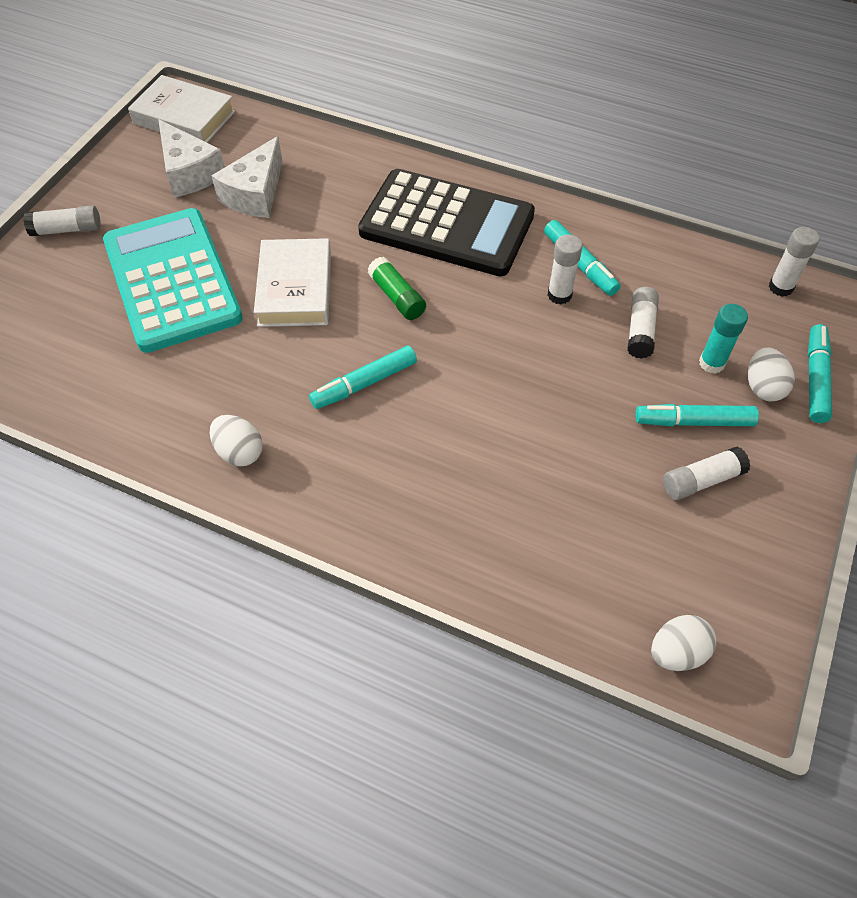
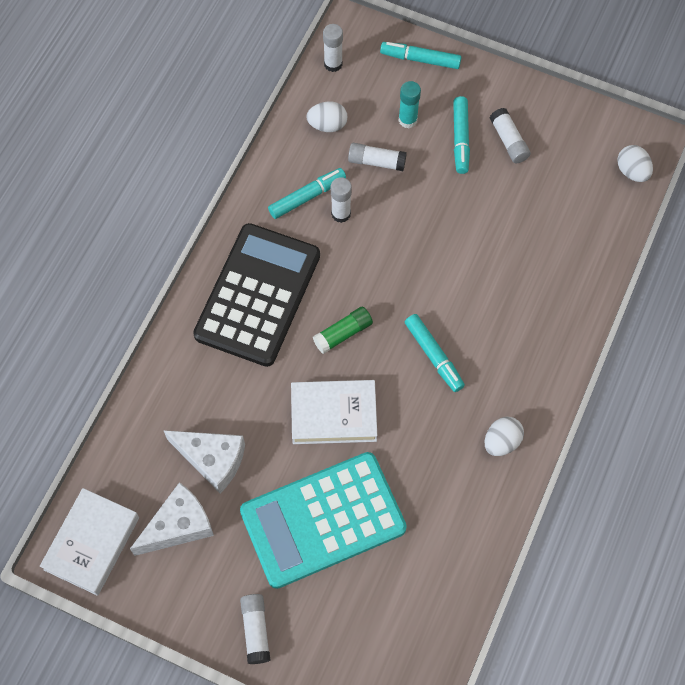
camera: 90 degrees left, 10 degrees up
white egg [748,348,795,401] -> white egg moved to [306,101,347,132]

